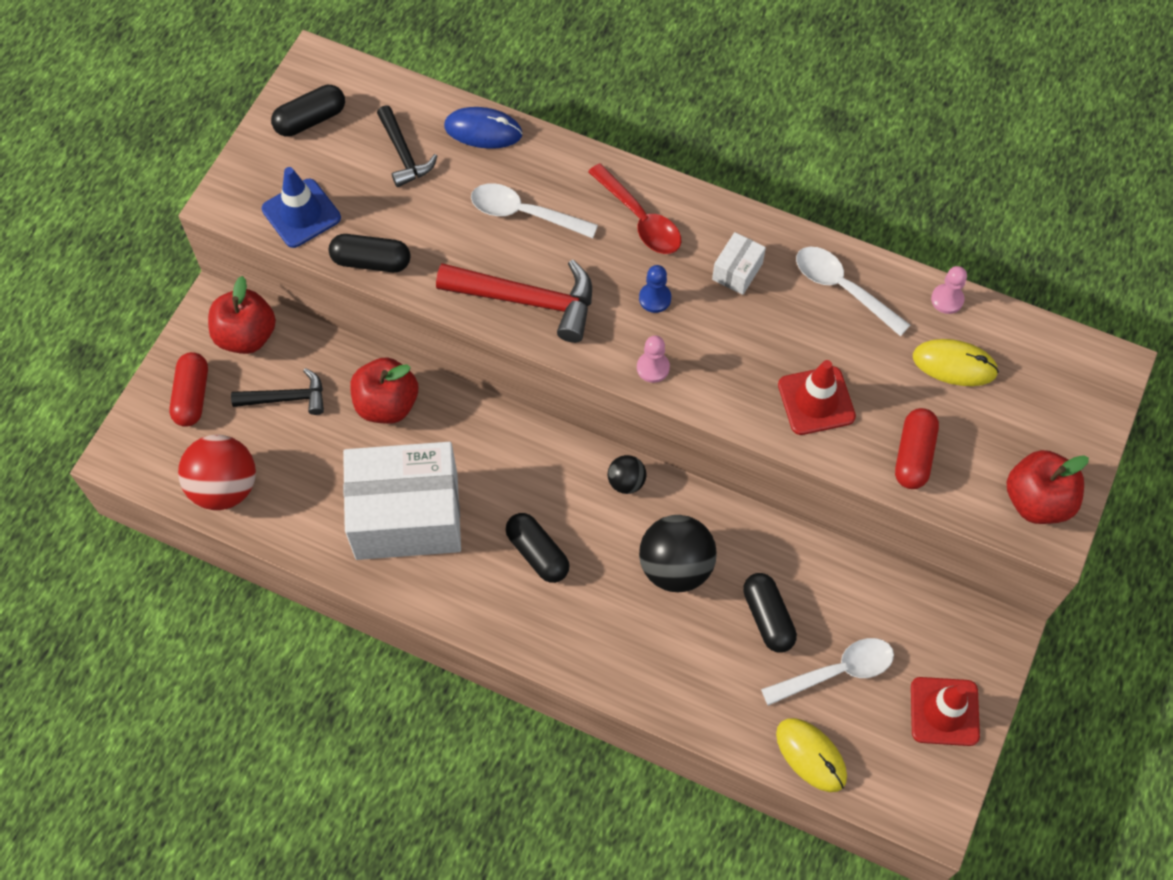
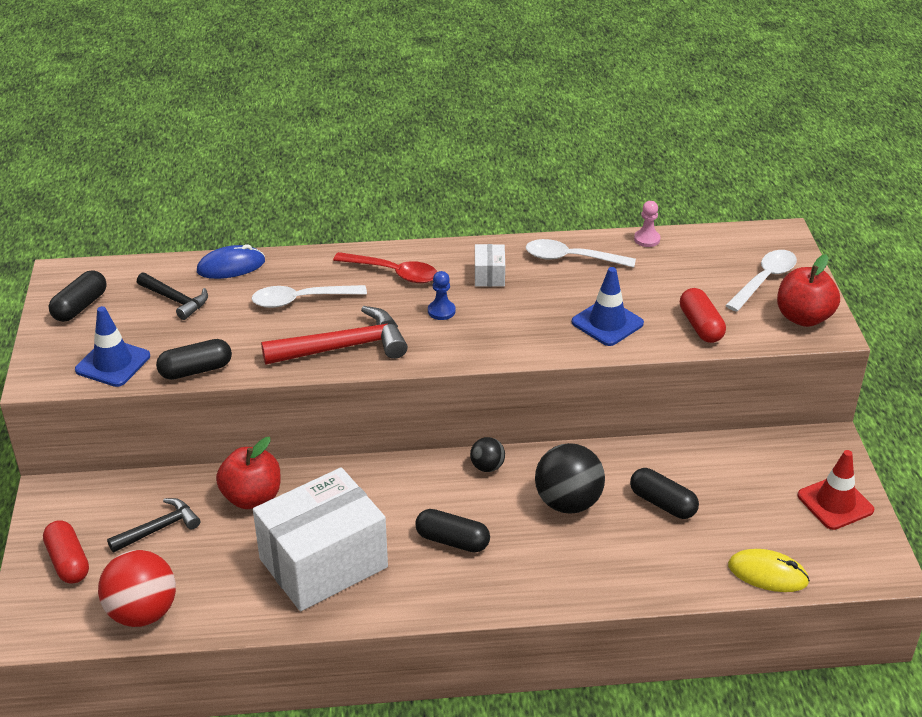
camera: 30 degrees left, 25 degrees down
red apple [208,276,276,354] -> none
pink pawn [637,335,670,383] -> none
white spoon [761,638,894,706] -> white spoon moved to [725,250,797,312]
red traffic cone [778,360,856,435] -> blue traffic cone [572,267,644,346]
yellow mouse [913,339,999,386] -> none

